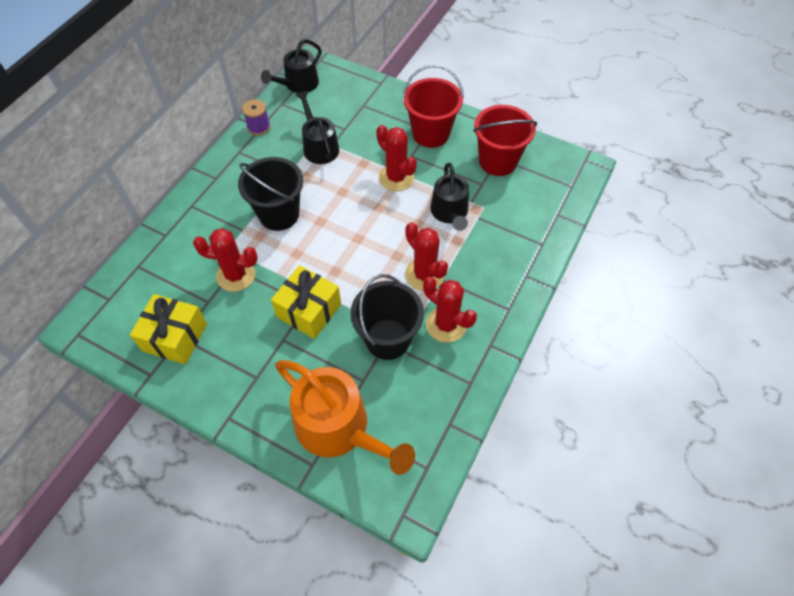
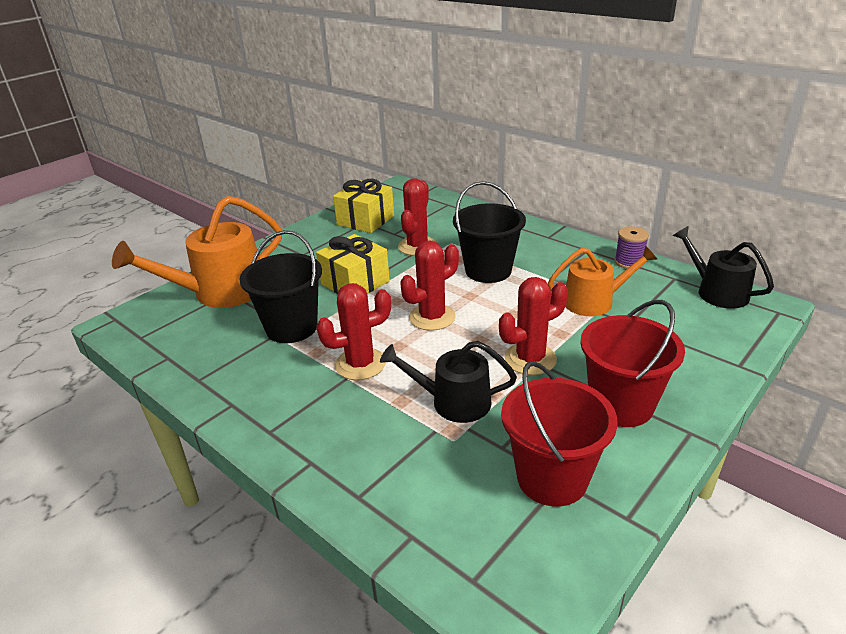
camera: 105 degrees right, 25 degrees down
black watering can [296,91,339,164] -> orange watering can [548,246,657,316]
red cactus [423,277,477,343] -> red cactus moved to [400,241,459,331]

